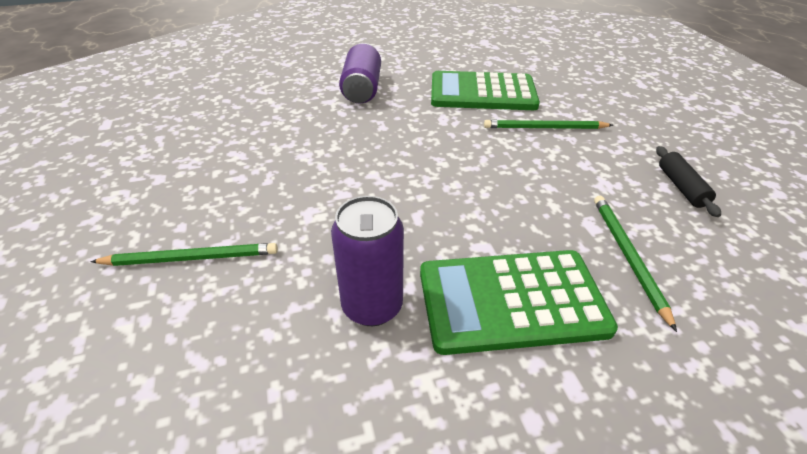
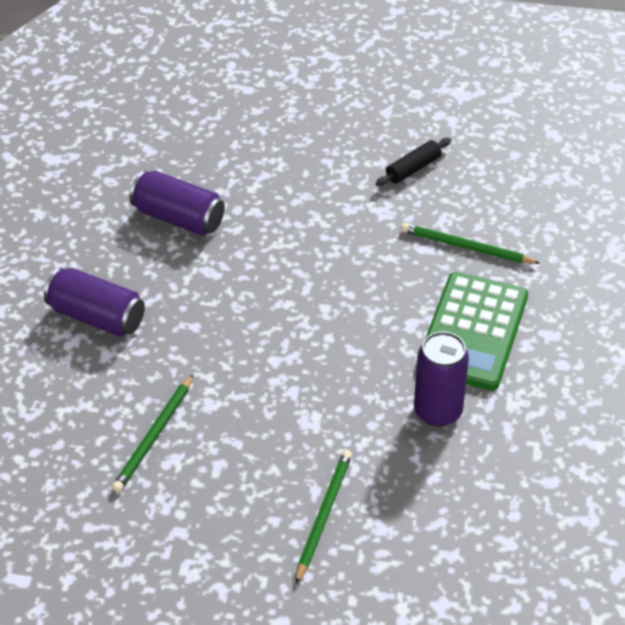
camera: 65 degrees left, 5 degrees up
green calculator [431,71,540,110] -> purple can [130,171,225,235]
green pencil [484,120,613,129] -> green pencil moved to [112,374,193,492]
black rolling pin [656,146,721,217] -> black rolling pin turned 60 degrees counterclockwise [376,138,451,186]

